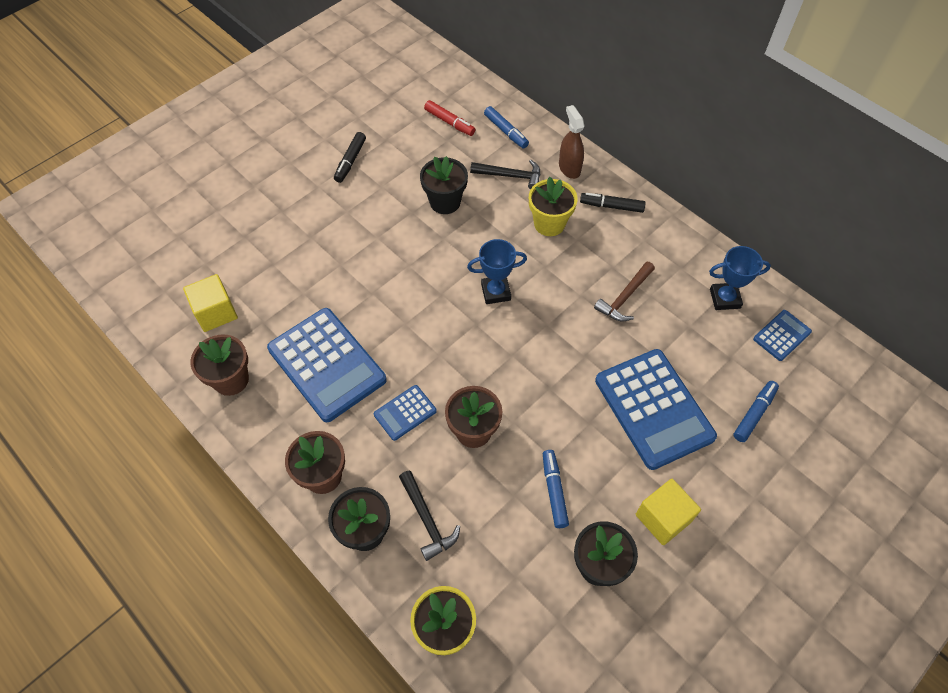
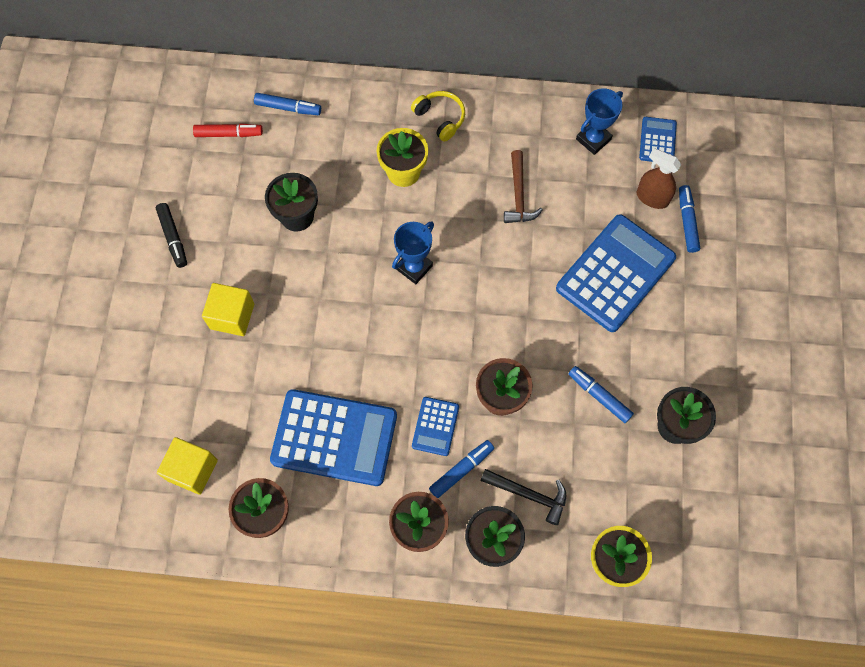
camera: 40 degrees left, 10 degrees up
black hammer [470,160,540,190] -> none
brown spray bottle [559,105,584,179] -> brown spray bottle moved to [637,148,681,209]
black marker [580,193,646,213] -> yellow headphones [411,91,465,142]
blue calculator [595,349,717,470] -> blue calculator turned 75 degrees counterclockwise [556,214,676,332]
yellow cube [636,479,701,545] -> yellow cube moved to [202,283,254,336]
none -> blue marker [429,440,494,498]

